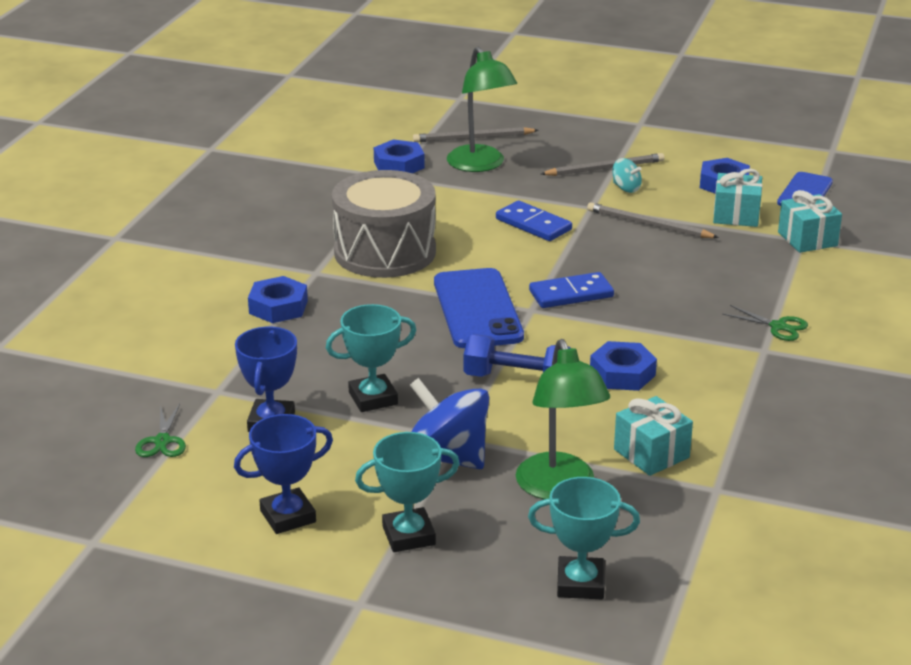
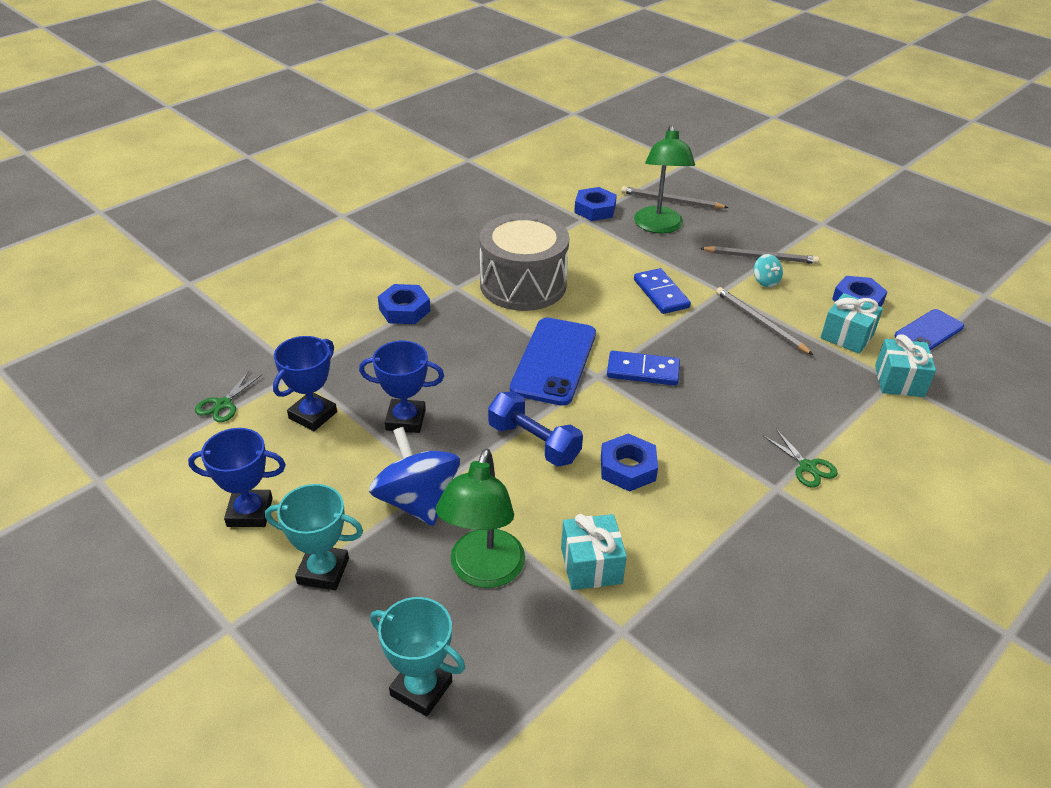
camera: 25 degrees right, 10 degrees up
turquoise trophy [326,304,417,412] -> blue trophy [359,341,444,433]

